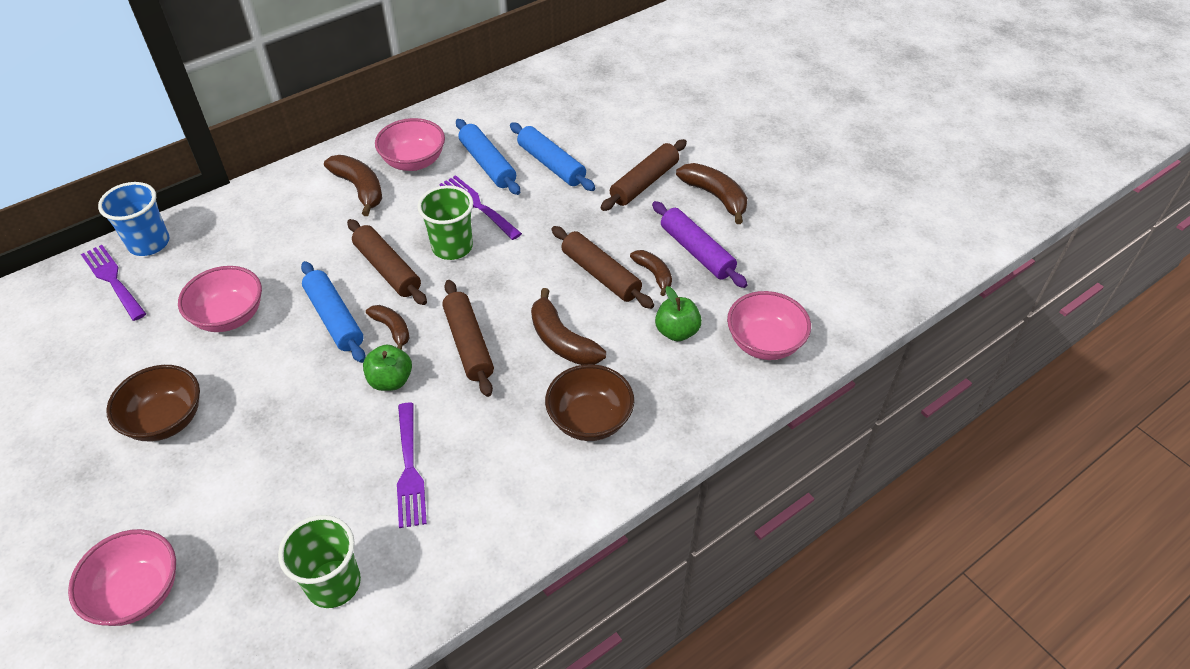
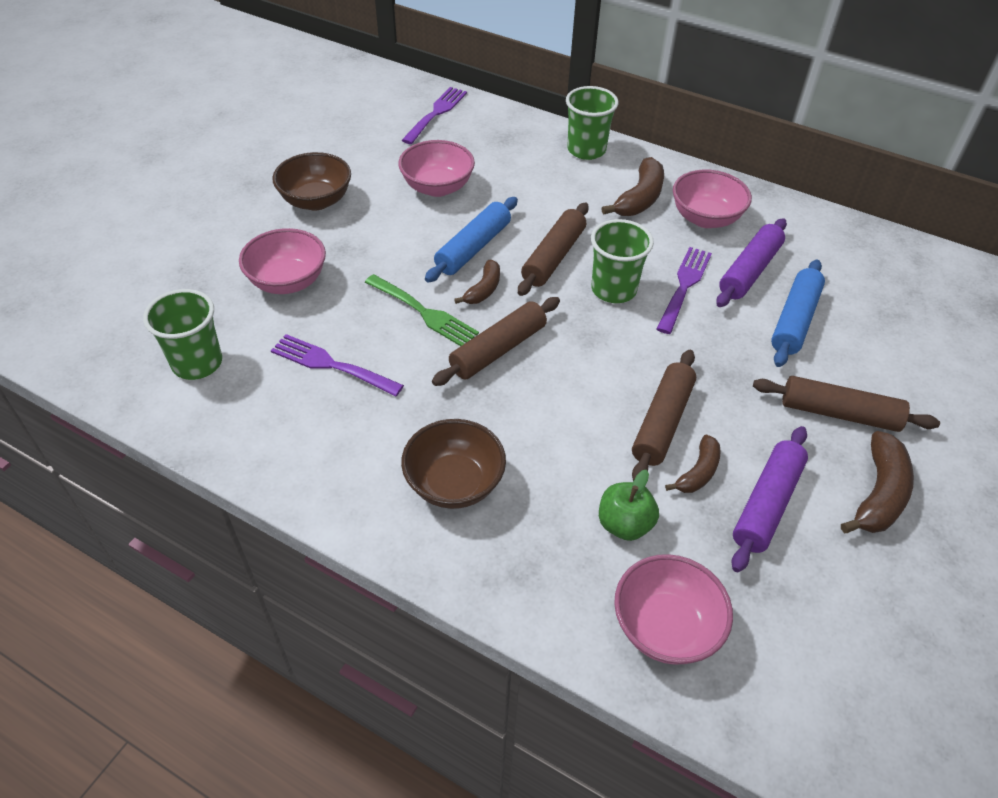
camera: 65 degrees right, 0 degrees up
pink bowl [68,529,176,626] -> pink bowl moved to [239,228,326,294]
blue cup [98,182,169,256] -> none
green apple [363,344,412,391] -> green fork [365,274,479,346]
purple fork [397,403,427,528] -> purple fork turned 60 degrees clockwise [271,334,404,397]
blue rolling pin [456,119,520,195] -> purple rolling pin [716,218,787,307]
brown banana [531,288,606,365] -> none
none -> green cup [566,86,618,160]

